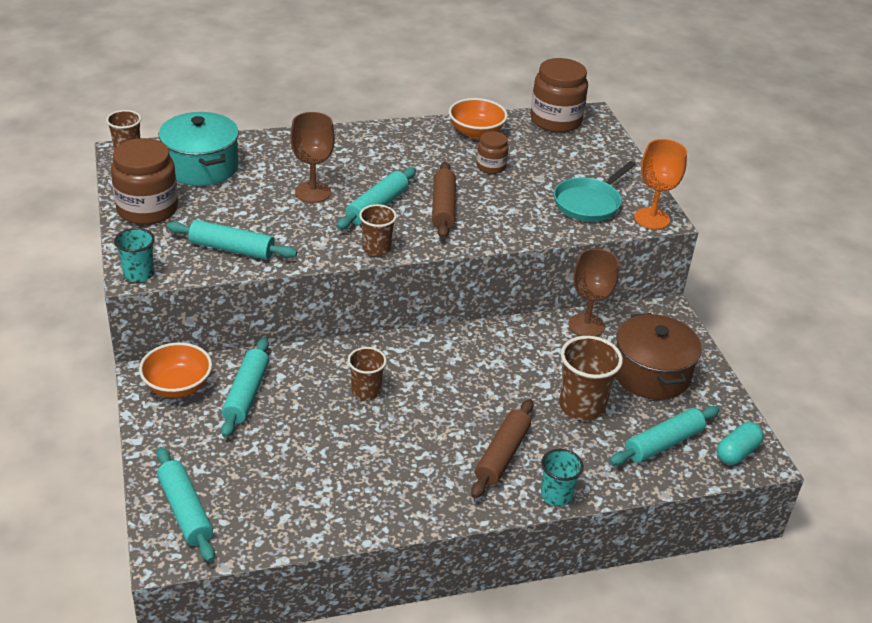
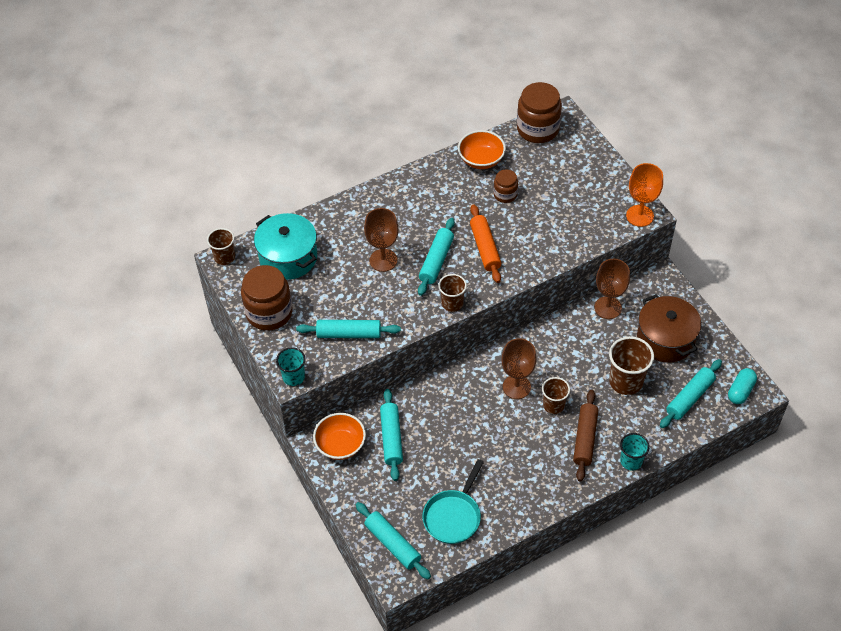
camera: 10 degrees left, 15 degrees up
brown cup [348,347,387,400] -> brown cup moved to [542,377,570,414]
brown rolling pin [432,162,456,239] -> orange rolling pin [470,204,501,283]
turquoise pan [554,161,636,222] -> turquoise pan moved to [422,459,484,544]
none -> brown goblet [502,338,536,399]

